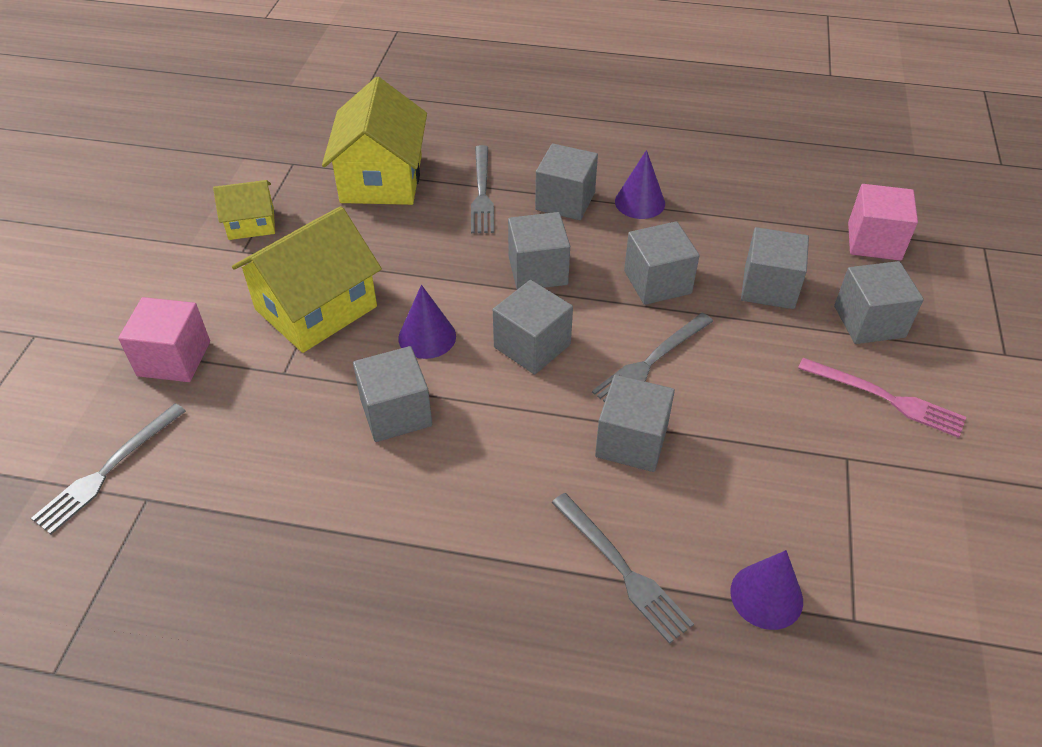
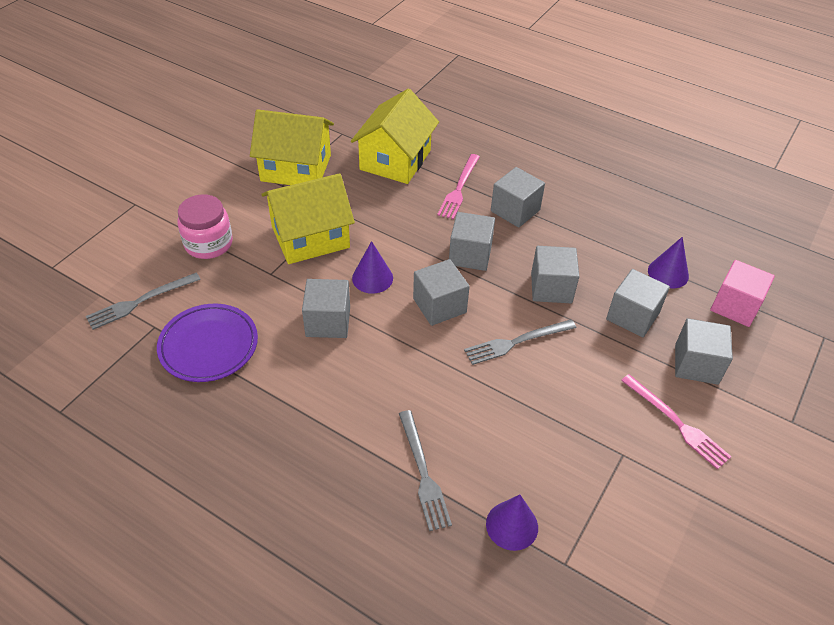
camera: 20 degrees right, 0 degrees up
pink cube [118,297,210,382] -> pink jar [178,194,233,259]
yellow house [213,180,275,240] -> yellow house [250,109,334,185], size x1.84
grey fork [471,145,494,233] -> pink fork [437,154,480,220]
grey cube [595,375,675,472] -> none
purple cone [615,150,665,219] -> purple cone moved to [648,237,689,288]
none -> purple plate [157,304,258,382]

